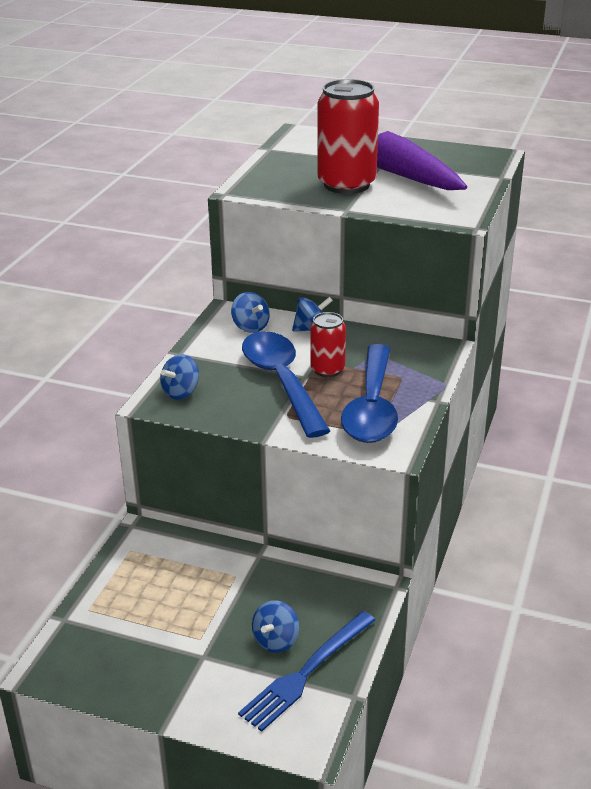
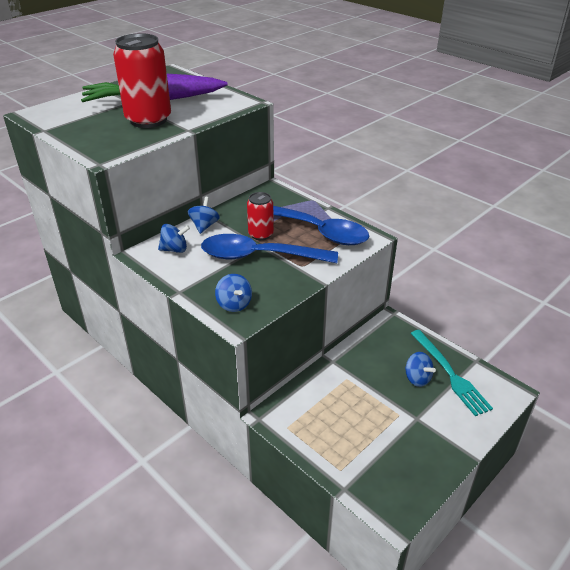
camera: 65 degrees left, 5 degrees up
blue fork [238,611,375,732] -> turquoise fork [411,330,493,416]

